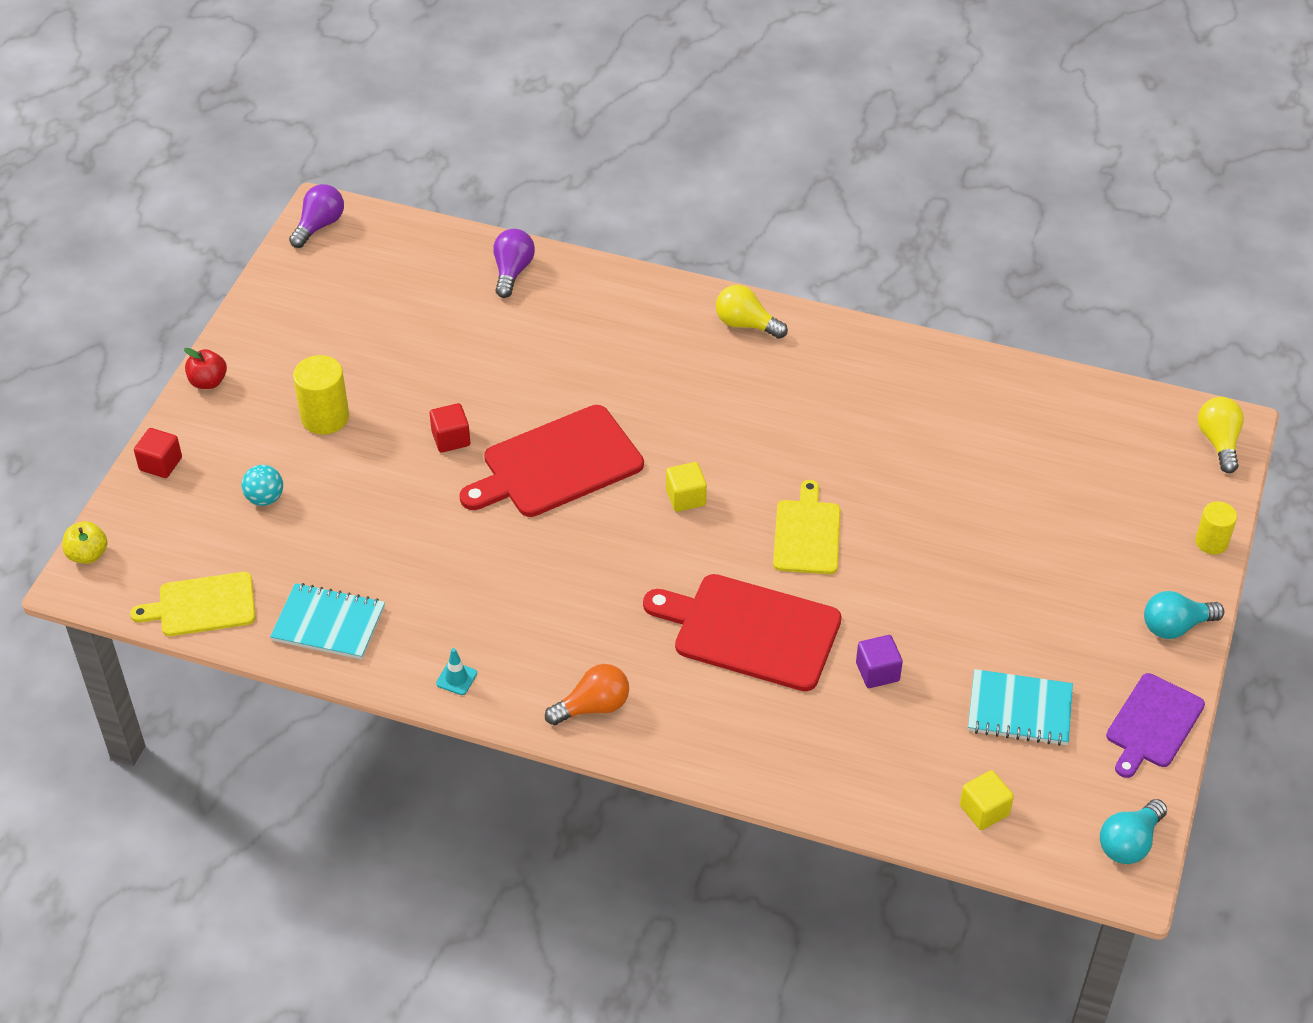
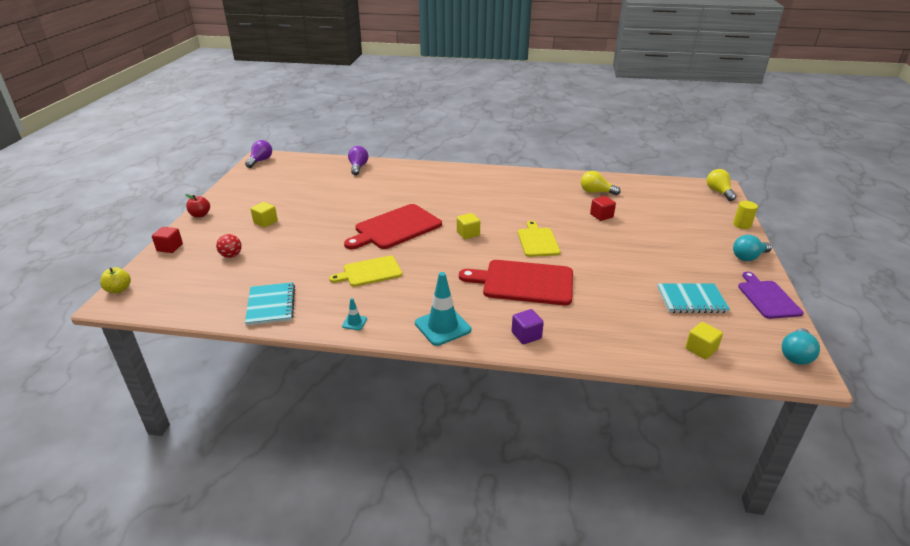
camera: 10 degrees left, 15 degrees down
yellow cutting board [130,572,256,636] -> yellow cutting board moved to [329,256,402,287]
turquoise ball [241,465,283,506] -> red ball [216,234,242,258]
turquoise notebook [270,583,385,660] -> turquoise notebook turned 75 degrees clockwise [245,282,295,326]
yellow cylinder [293,355,349,435] -> yellow cube [251,202,278,227]
red cube [430,403,470,452] -> red cube moved to [590,196,616,221]
orange light bulb [545,664,629,725] -> turquoise traffic cone [415,272,471,346]
yellow light bulb [716,285,788,339] -> yellow light bulb moved to [581,171,620,195]
purple cube [856,635,903,688] -> purple cube moved to [512,309,544,344]
purple cutting board [1106,673,1205,778] -> purple cutting board turned 150 degrees clockwise [738,272,803,319]

